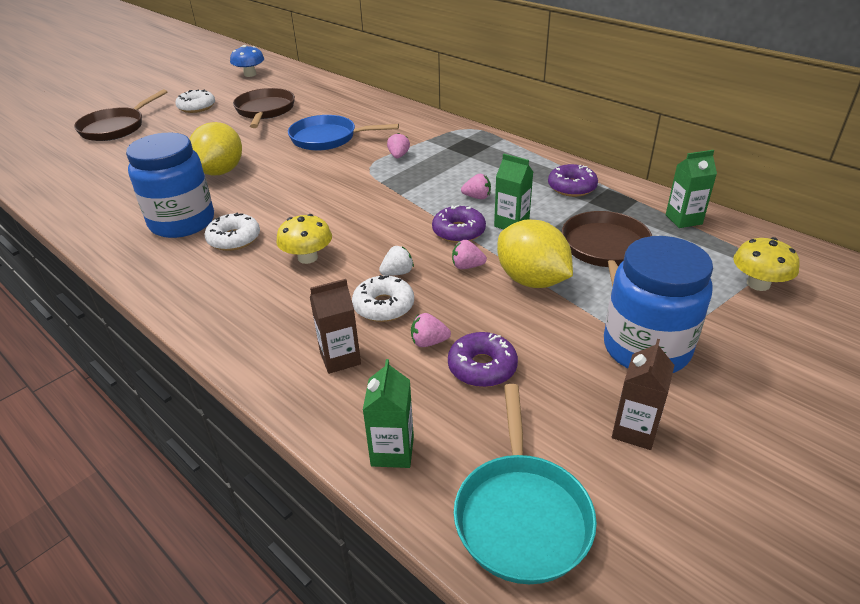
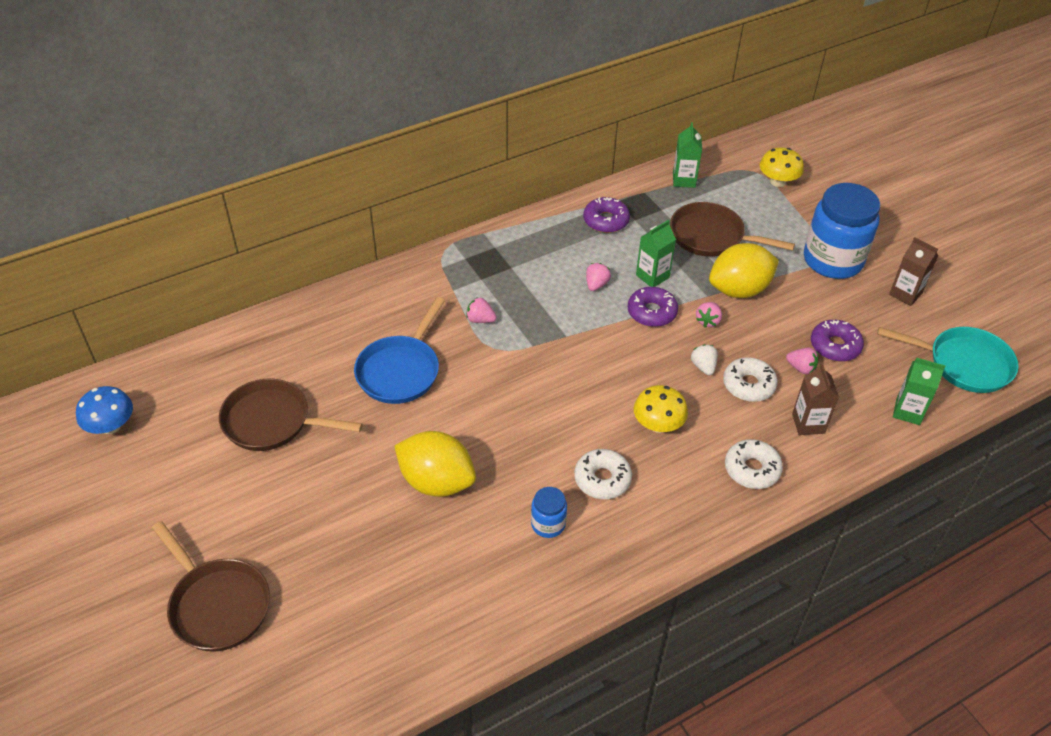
camera: 75 degrees left, 10 degrees up
blue jar [126,132,214,238] -> blue jar [531,487,567,538], size x0.46
white donut [176,89,215,113] -> white donut moved to [725,439,783,489]
pink strawberry [411,313,451,347] -> pink strawberry turned 75 degrees counterclockwise [786,348,818,374]

